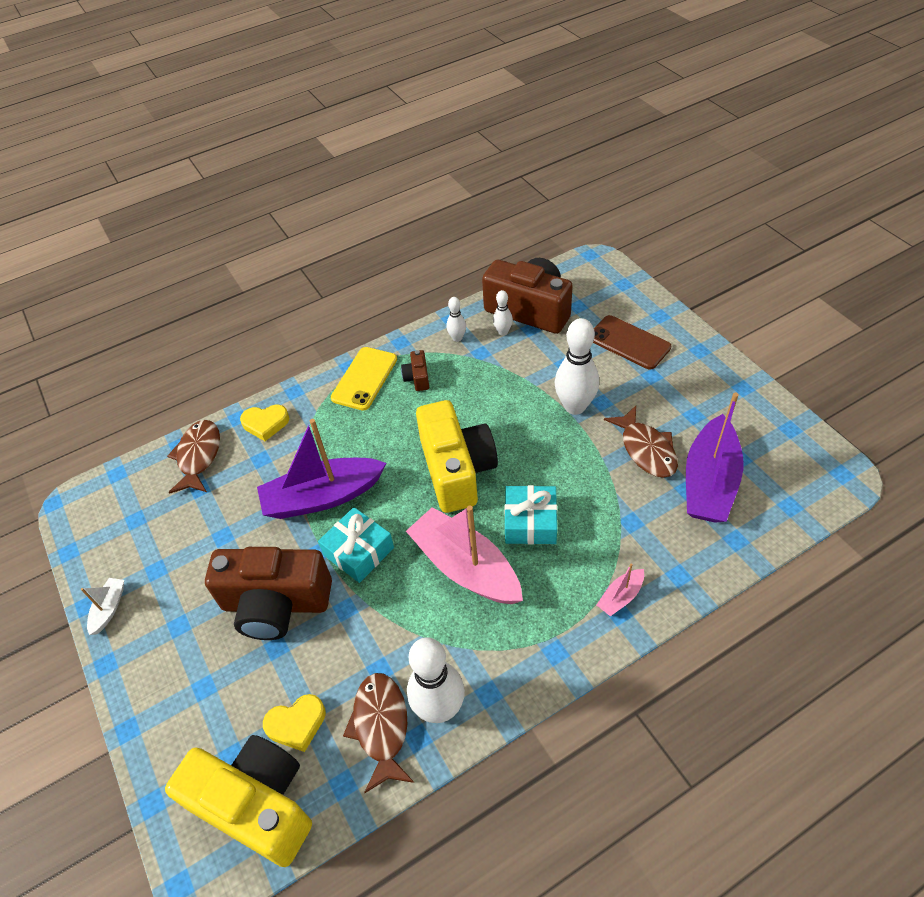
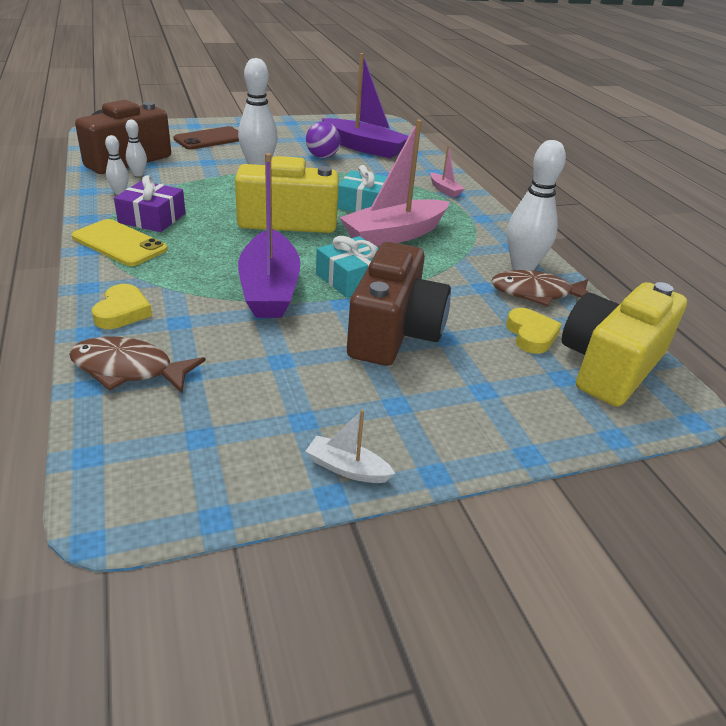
camera: 85 degrees left, 15 degrees down
brown camera [401,350,429,391] -> purple gift [114,175,185,232]
brown fish [604,406,678,478] -> purple ball [306,121,341,158]

